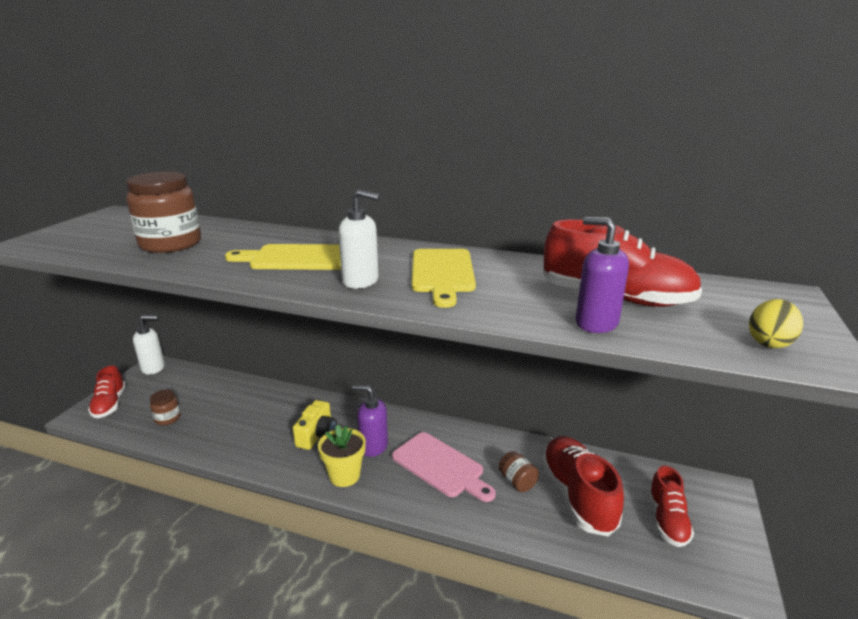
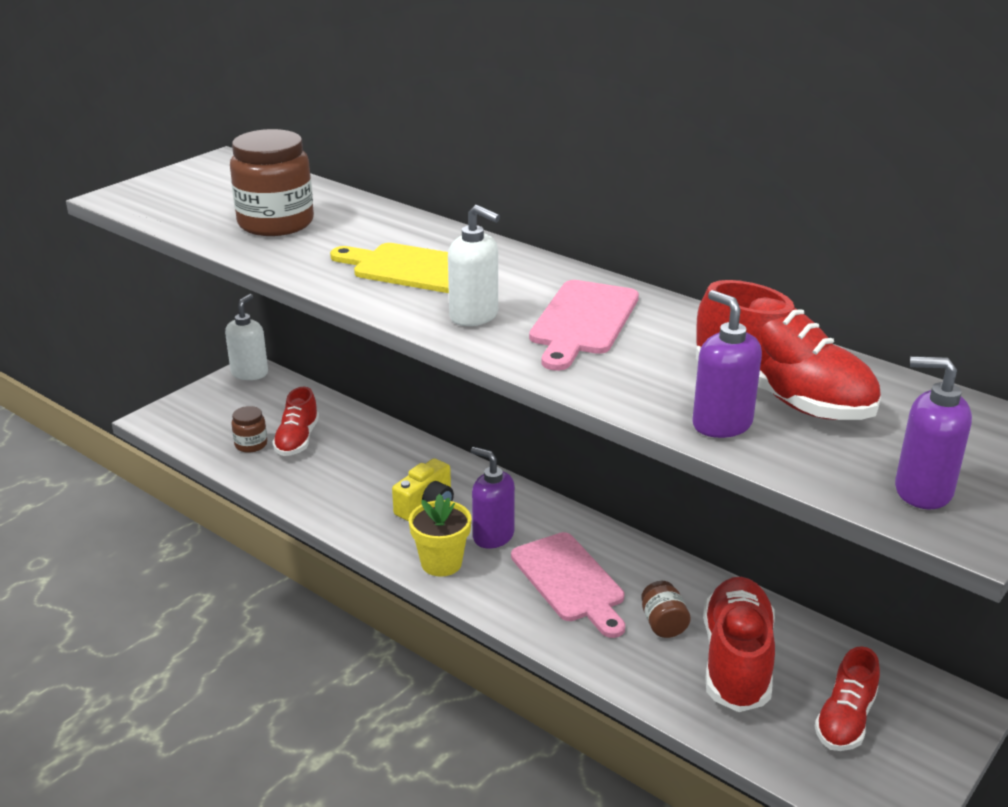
camera: 20 degrees right, 5 degrees up
red shoe [88,366,126,418] -> red shoe moved to [272,387,319,456]
white soap dispenser [133,315,165,375] -> white soap dispenser turned 75 degrees counterclockwise [225,294,268,380]
yellow cutting board [412,249,476,308] -> pink cutting board [529,280,639,371]
yellow egg [749,299,803,348] -> purple soap dispenser [895,356,972,509]

